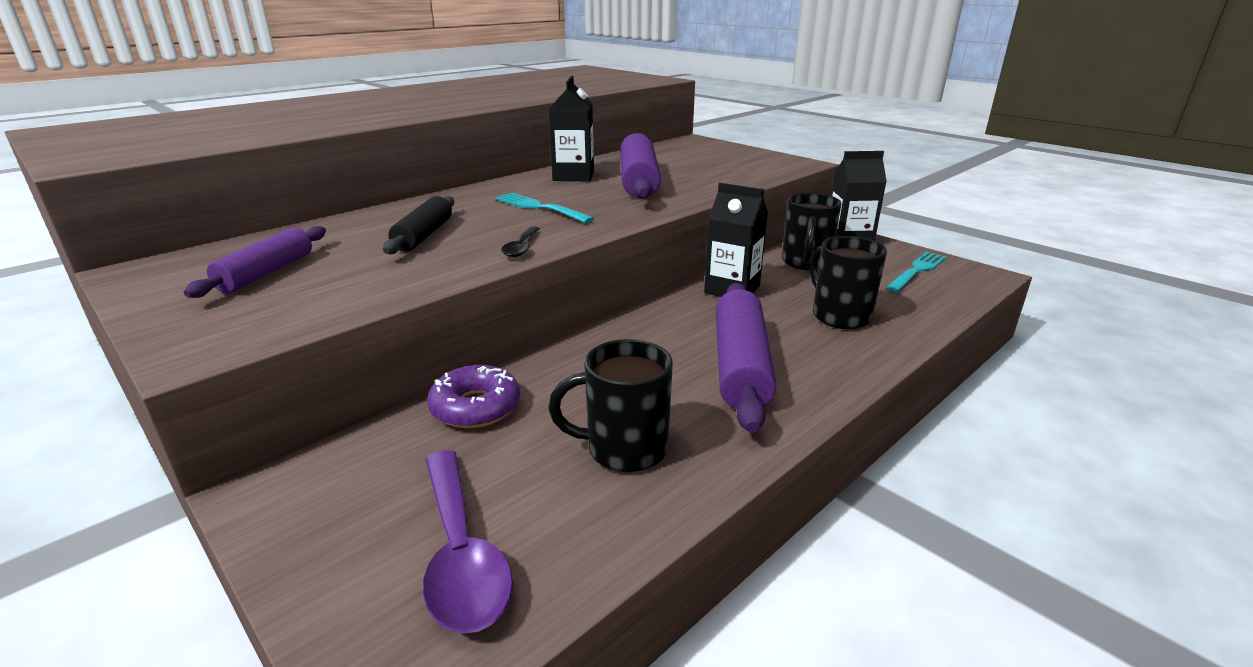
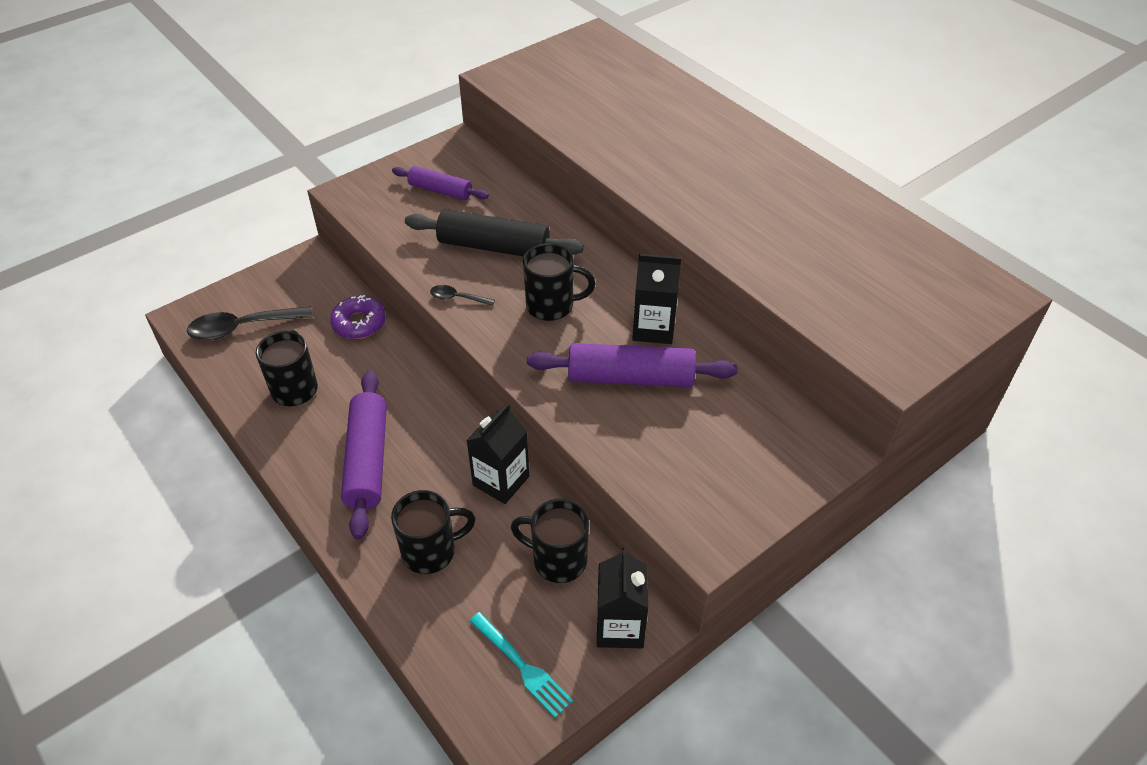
camera: 95 degrees right, 20 degrees up
black rolling pin [383,196,454,254] -> black rolling pin [405,209,584,257], size x1.61
purple spoon [423,450,513,634] -> black spoon [187,306,313,340]
turquoise fork [495,193,595,223] -> black mug [523,243,595,321]
purple rolling pin [716,283,776,433] -> purple rolling pin turned 75 degrees clockwise [341,370,387,540]

